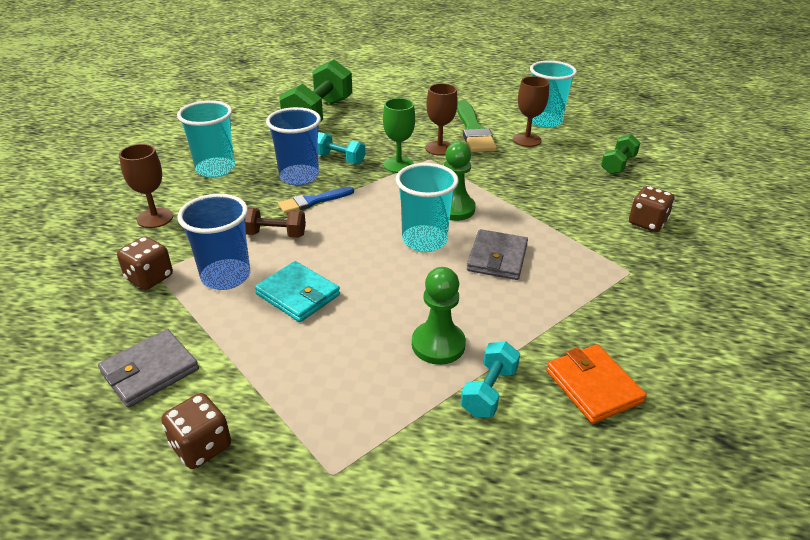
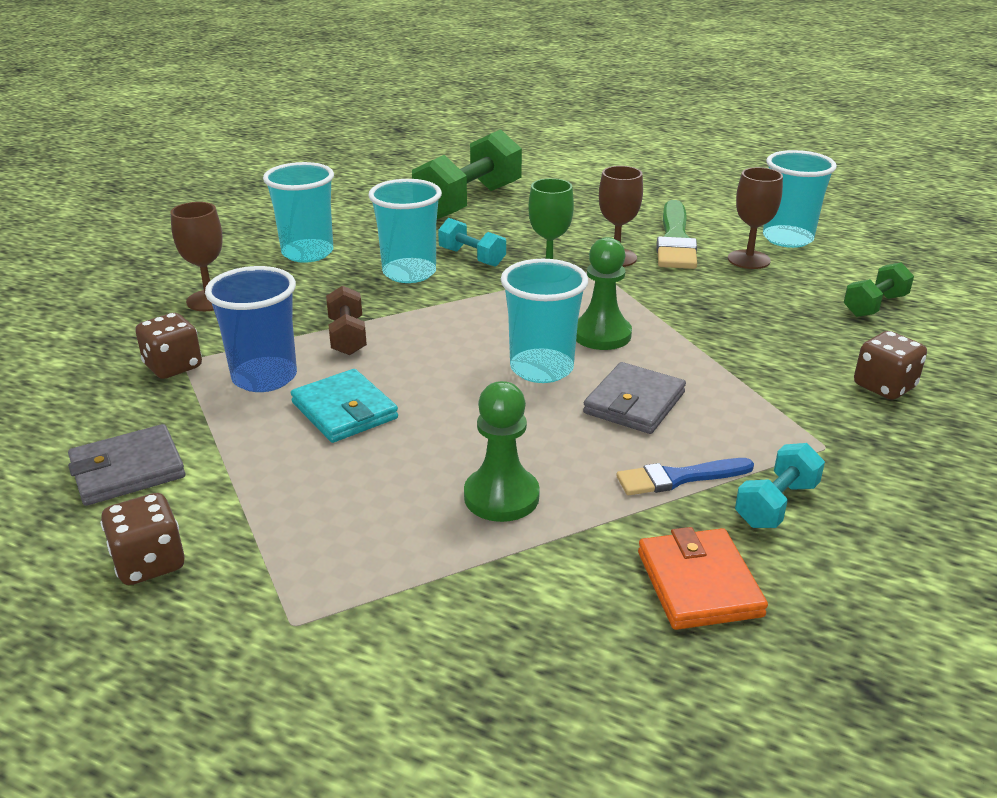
camera: 15 degrees right, 5 degrees down
brown dumbbell [245,208,306,238] -> brown dumbbell turned 60 degrees clockwise [326,286,367,355]
blue cup [266,107,321,186] -> turquoise cup [368,179,442,283]
blue brush [278,187,354,213] -> blue brush moved to [616,458,754,495]
turquoise dumbbell [461,342,520,417] -> turquoise dumbbell moved to [735,443,825,528]

